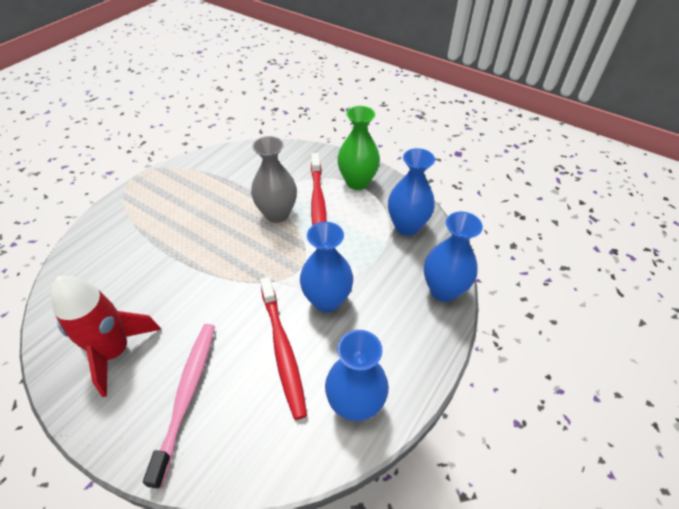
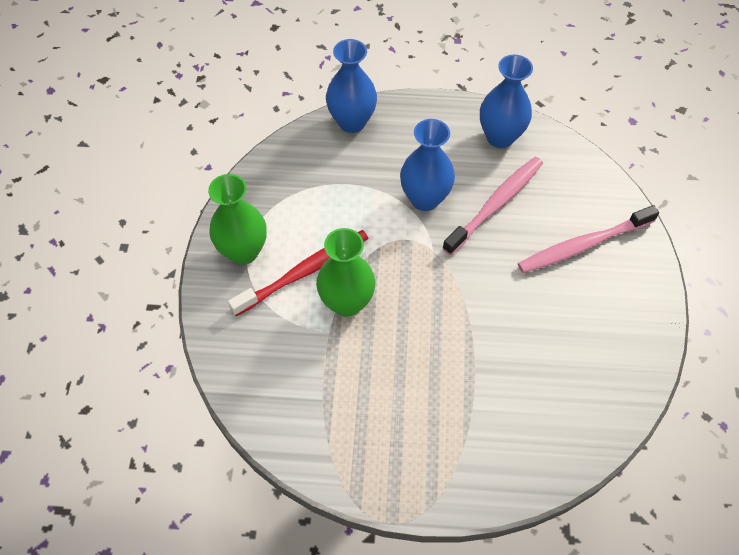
camera: 120 degrees left, 10 degrees up
red rocket [51,276,161,397] -> none
grey vase [251,136,297,223] -> green vase [316,228,376,317]
red toothbrush [260,277,307,420] -> pink toothbrush [443,157,543,255]
blue vase [388,148,435,236] -> none

